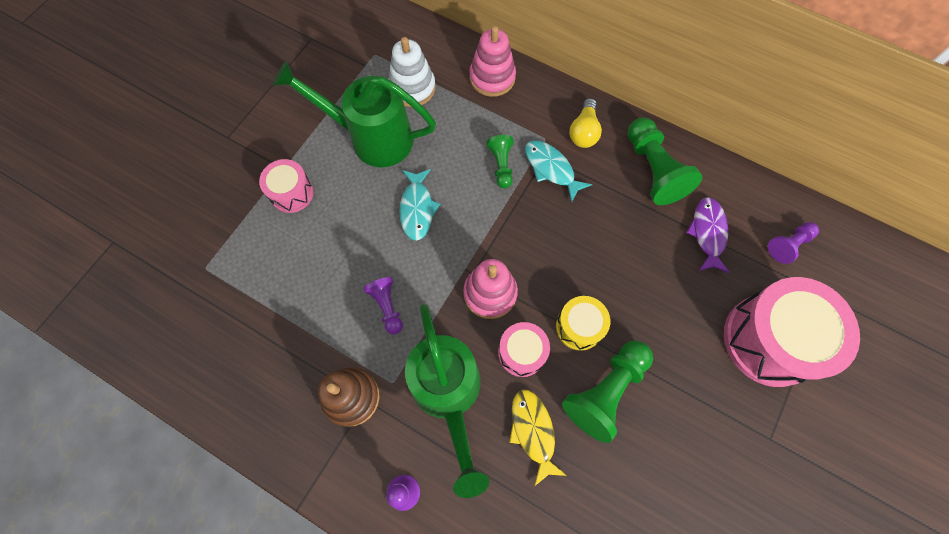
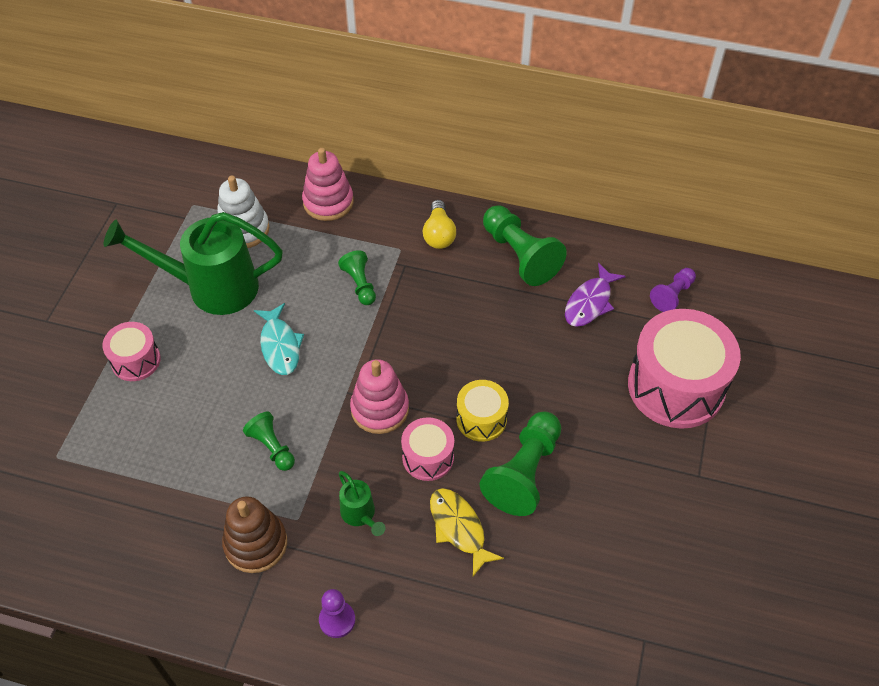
camera: 15 degrees left, 15 degrees down
purple pawn [363,277,403,335] -> green pawn [243,412,295,471]
green watering can [405,303,489,498] -> green watering can [339,471,386,536], size x0.45
turquoise fish [525,140,592,203] -> none
purple fish [686,197,730,273] -> purple fish turned 135 degrees counterclockwise [565,263,626,327]

